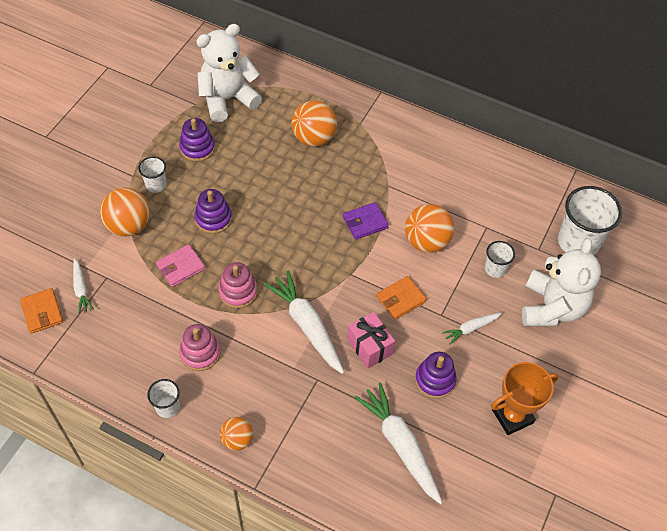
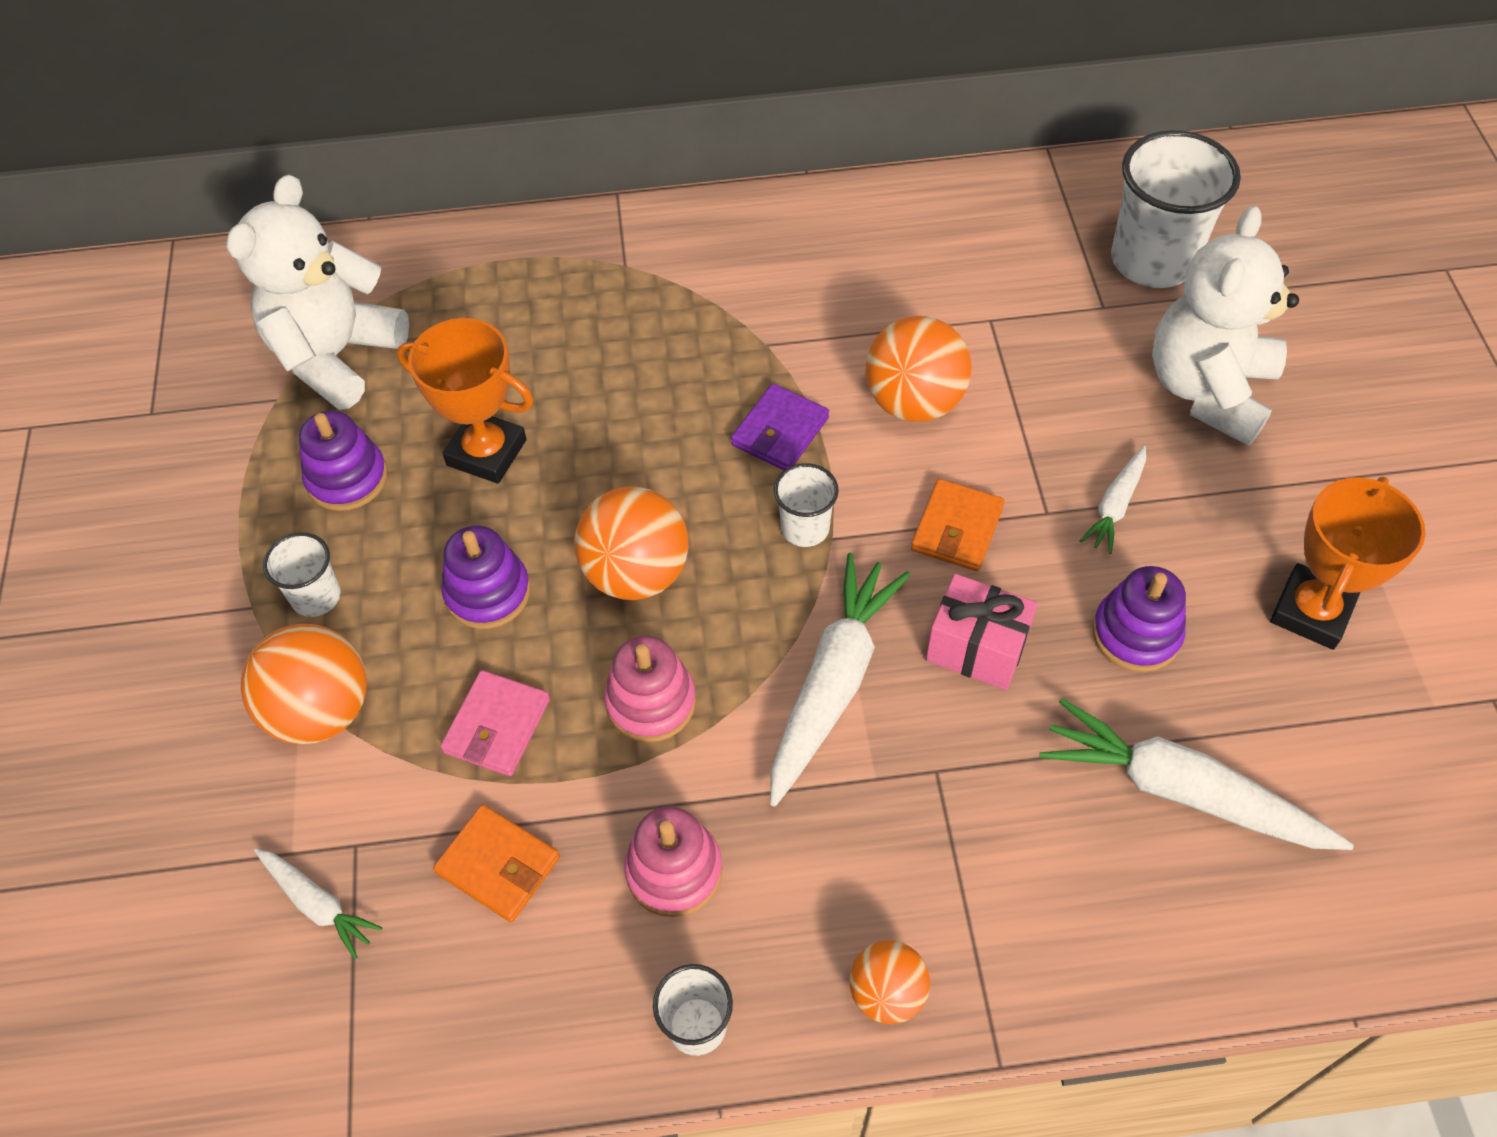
camera: 30 degrees left, 0 degrees up
orange wallet [20,288,63,334] -> orange wallet moved to [433,804,560,922]
white carrot [264,271,344,374] -> white carrot turned 90 degrees clockwise [770,553,910,807]
orange ball [291,101,337,147] -> orange ball moved to [574,487,689,600]
white cup [485,241,515,278] -> white cup moved to [774,463,839,547]
white teddy bear [522,238,601,326] -> white teddy bear turned 135 degrees counterclockwise [1152,206,1299,446]
none -> orange trophy [397,318,534,483]

